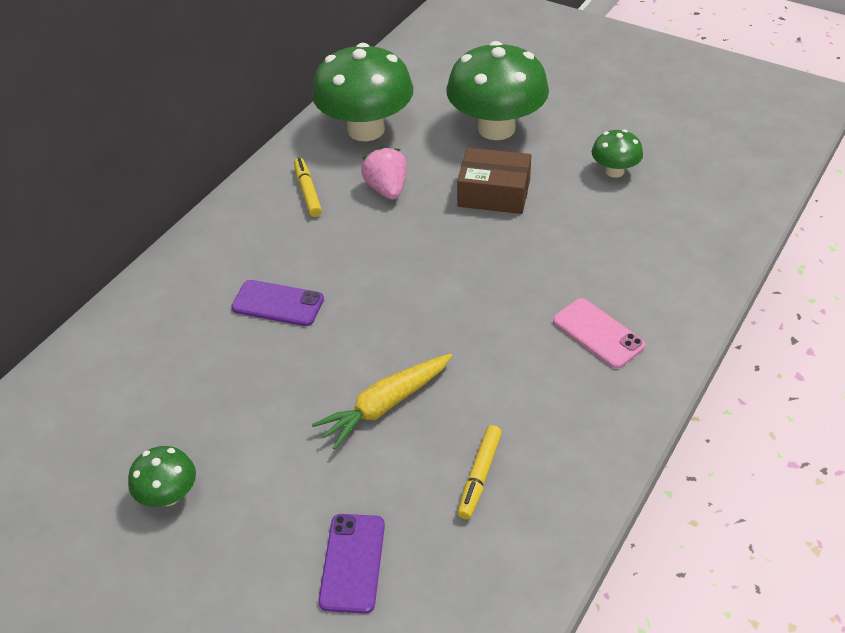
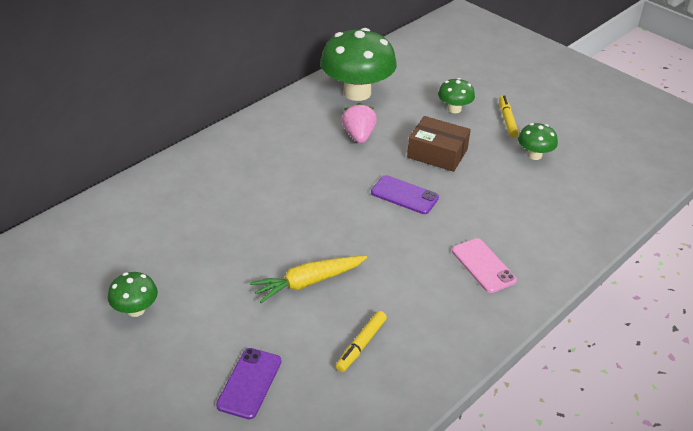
camera: 10 degrees right, 5 degrees down
purple phone [231,280,324,326] -> purple phone moved to [371,175,439,214]
yellow marker [294,158,322,217] -> yellow marker moved to [499,95,519,137]
green mushroom [447,41,549,140] -> green mushroom [438,78,475,113], size x0.48

